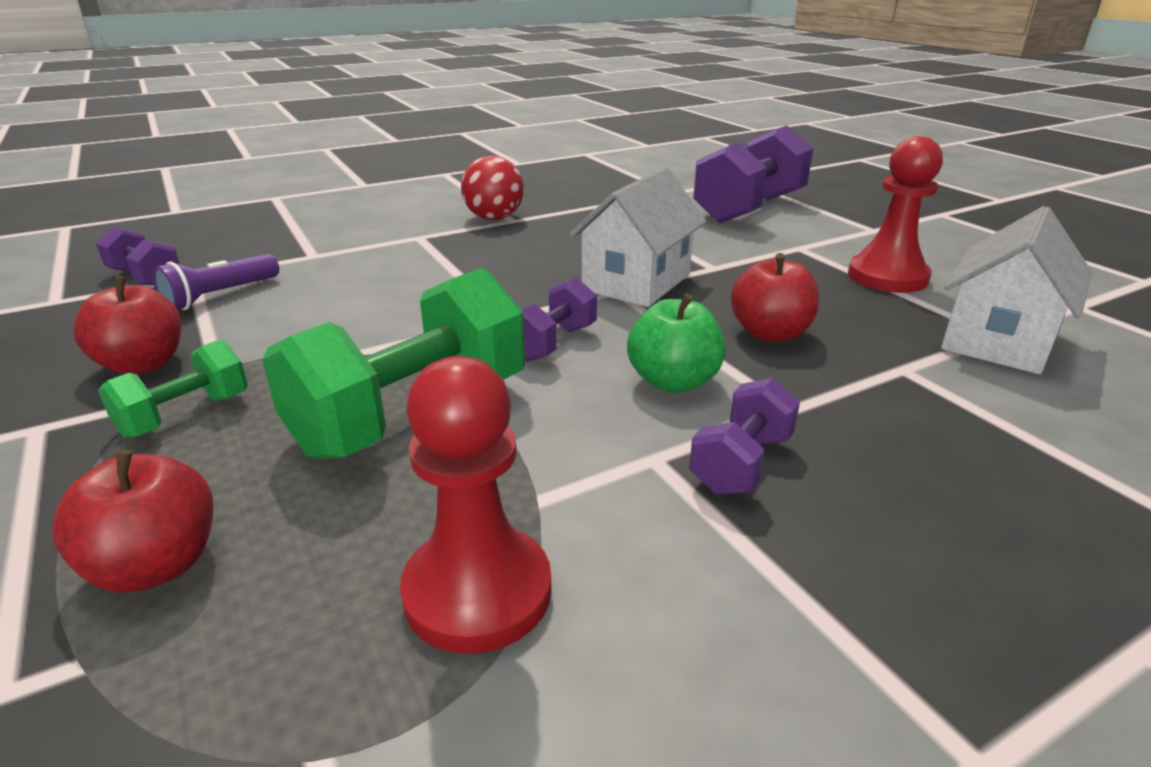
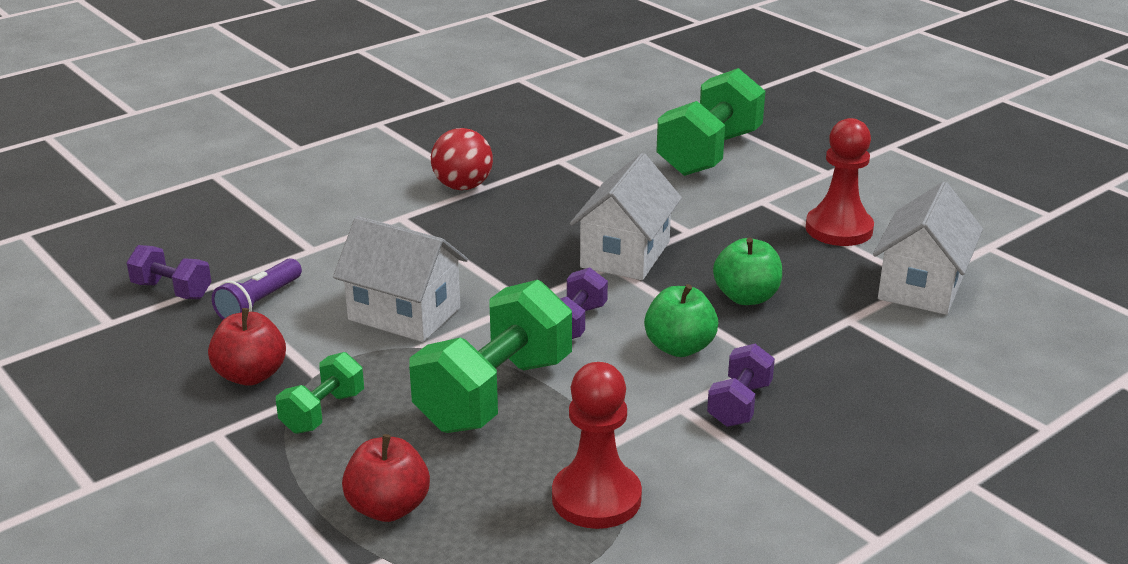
camera: 10 degrees left, 0 degrees up
purple dumbbell [693,125,813,224] -> green dumbbell [656,68,765,176]
red apple [731,253,819,342] -> green apple [713,238,782,305]
none -> white house [333,216,468,342]

